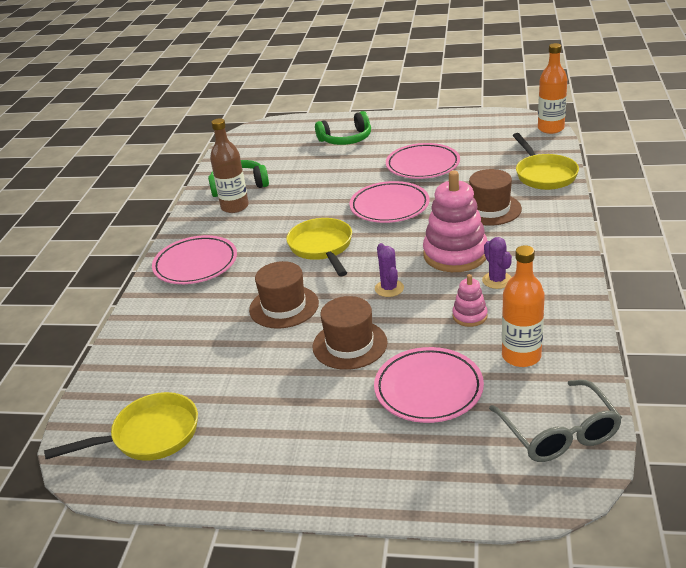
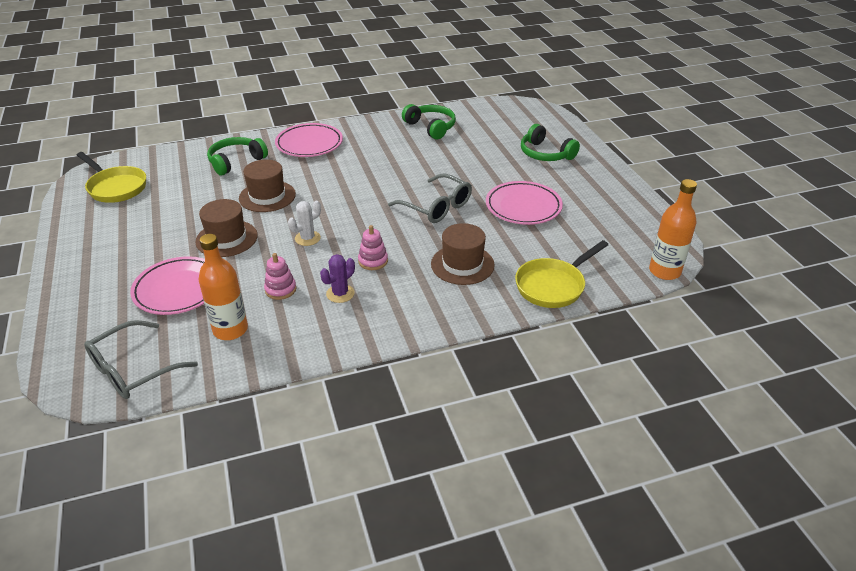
camera: 60 degrees right, 5 degrees up
brown bottle [210,118,249,213] -> none
yellow pan [287,218,352,276] -> none
pink plate [350,181,430,223] -> grey glasses [388,173,472,223]
purple cactus [375,243,404,297] -> white cactus [288,201,321,246]
pink stacking toy [423,170,488,272] -> pink stacking toy [358,225,388,270], size x0.49
none -> green headphones [207,137,268,175]

